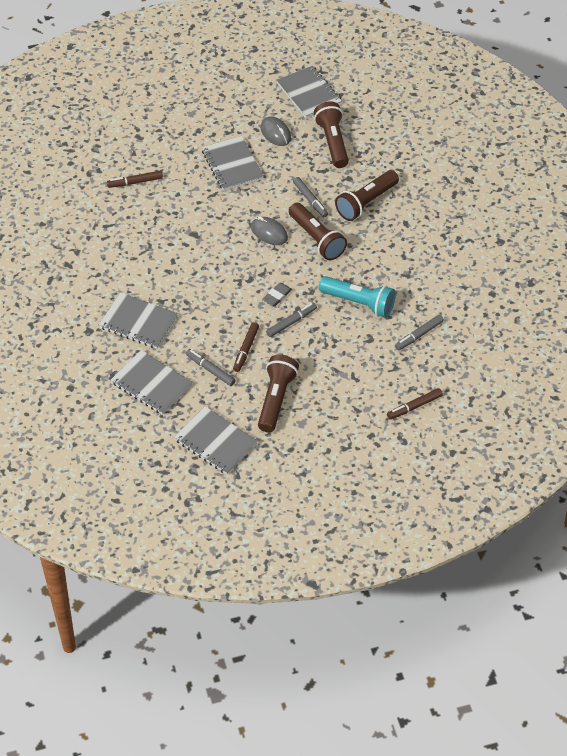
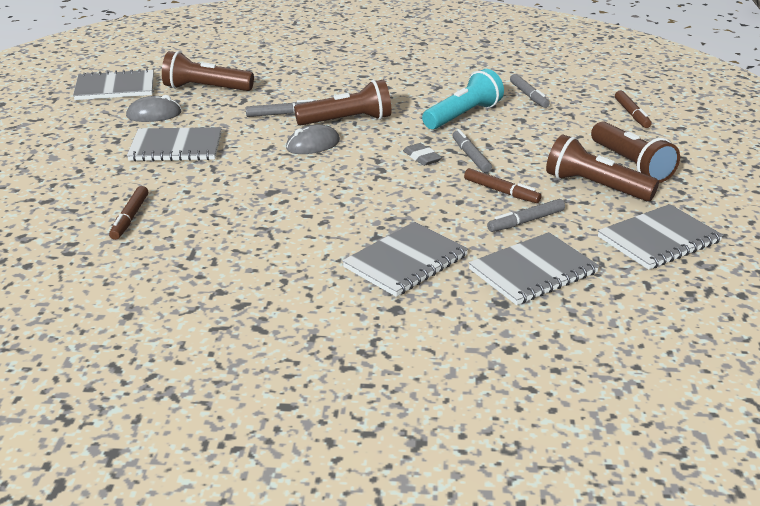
camera: 70 degrees left, 20 degrees down
brown flashlight [335,170,399,221] -> brown flashlight moved to [591,121,680,183]

